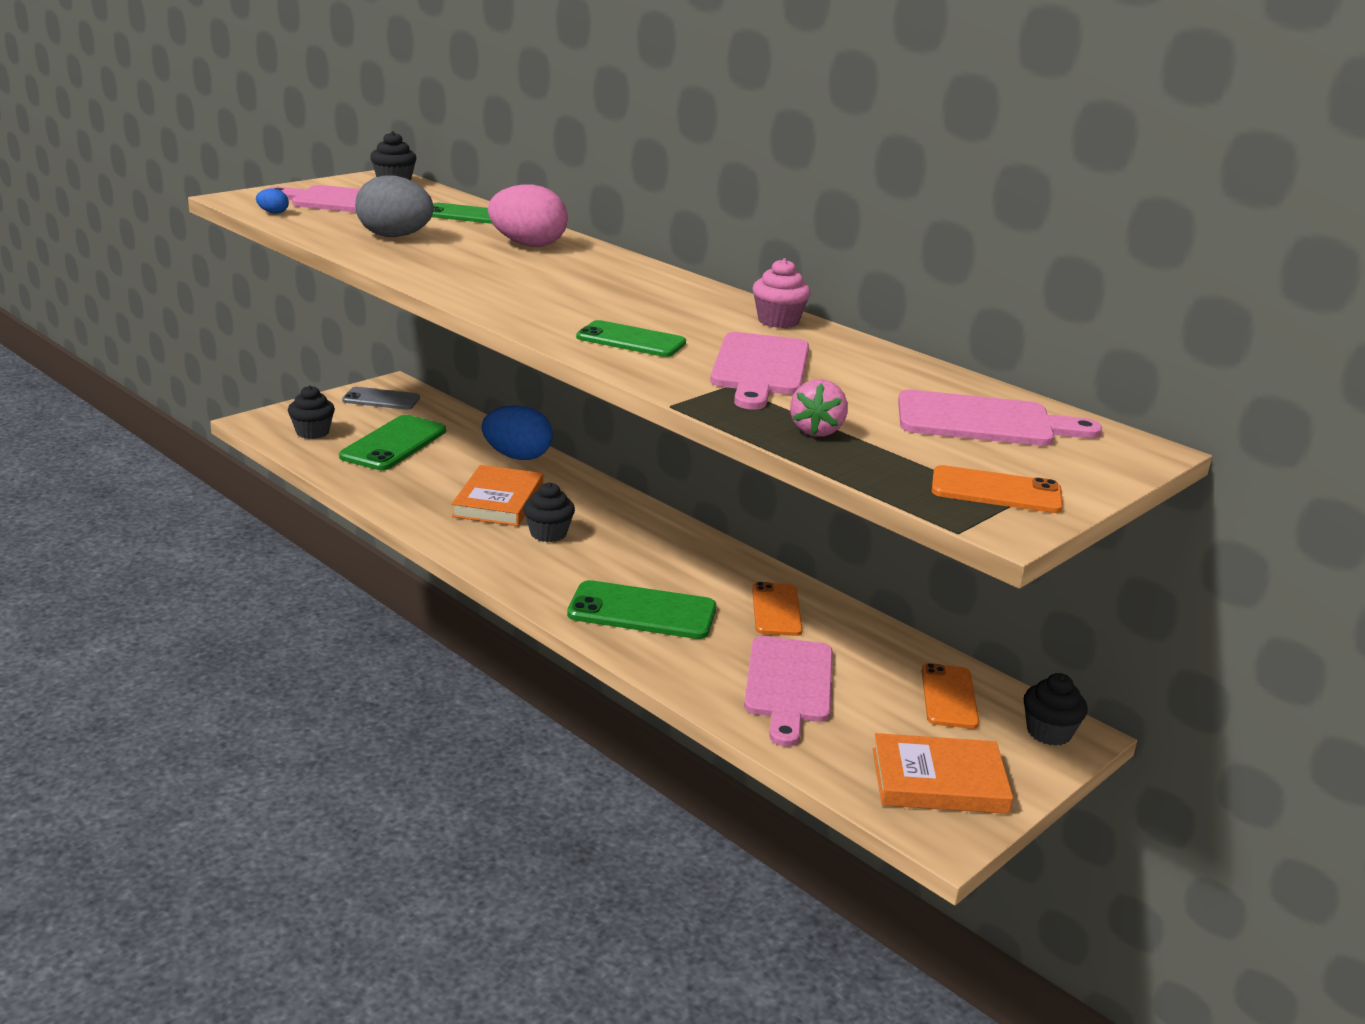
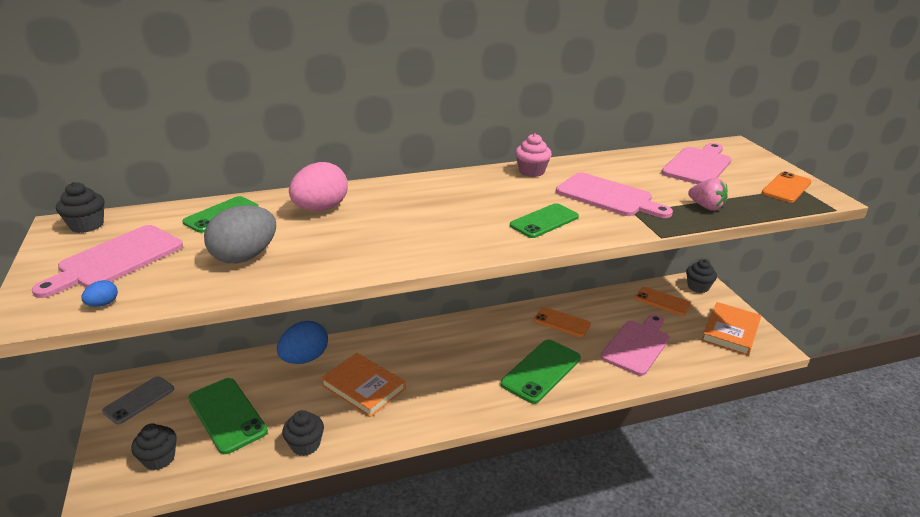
camera: 60 degrees left, 5 degrees up
black cupcake [523,482,575,542] -> black cupcake moved to [282,410,324,456]
pink cutting board [744,636,833,746] -> pink cutting board turned 90 degrees counterclockwise [601,314,670,376]

